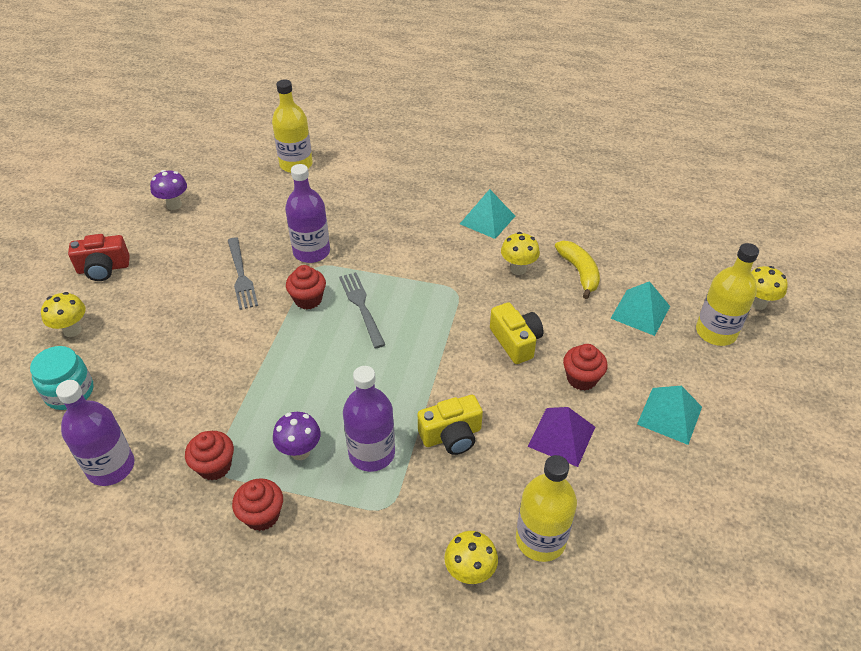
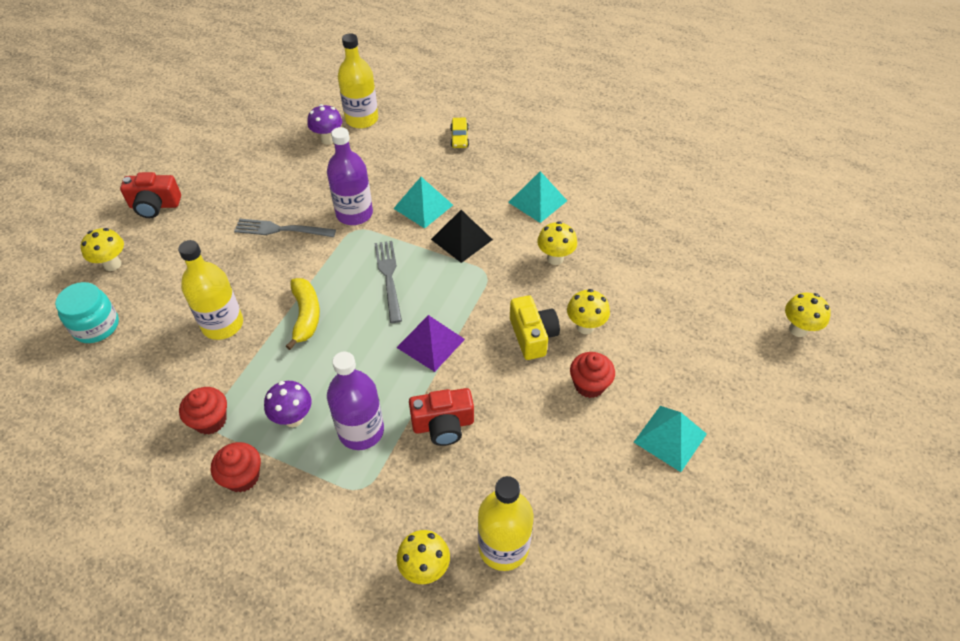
camera: 10 degrees right, 5 degrees up
purple bottle [56,380,135,486] -> none
purple mushroom [150,170,187,210] -> purple mushroom moved to [307,104,342,145]
grey fork [228,237,258,310] -> grey fork turned 105 degrees clockwise [234,219,336,237]
red cupcake [286,265,326,309] -> none
yellow camera [418,395,483,455] -> red camera [409,388,474,446]
purple pyramid [527,407,595,467] -> purple pyramid moved to [396,315,465,372]
yellow banana [555,241,600,299] -> yellow banana moved to [286,278,320,350]
turquoise pyramid [610,281,670,336] -> turquoise pyramid moved to [393,177,453,228]
yellow bottle [696,243,759,346] -> yellow bottle moved to [178,240,243,340]
none -> black pyramid [431,210,493,263]
none -> yellow car [450,118,469,148]
none -> yellow mushroom [567,289,610,334]

